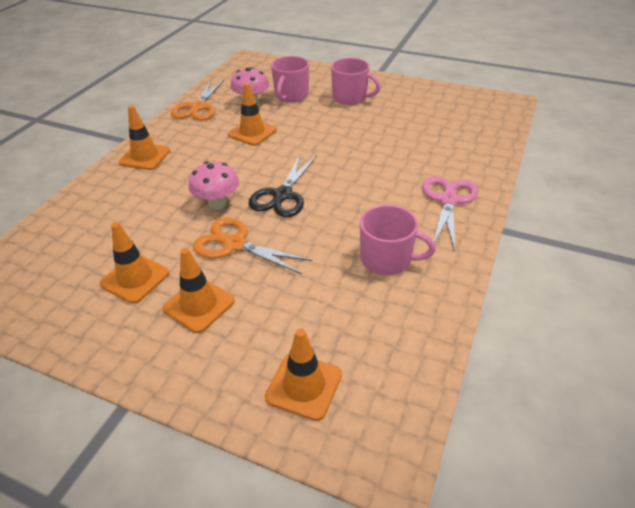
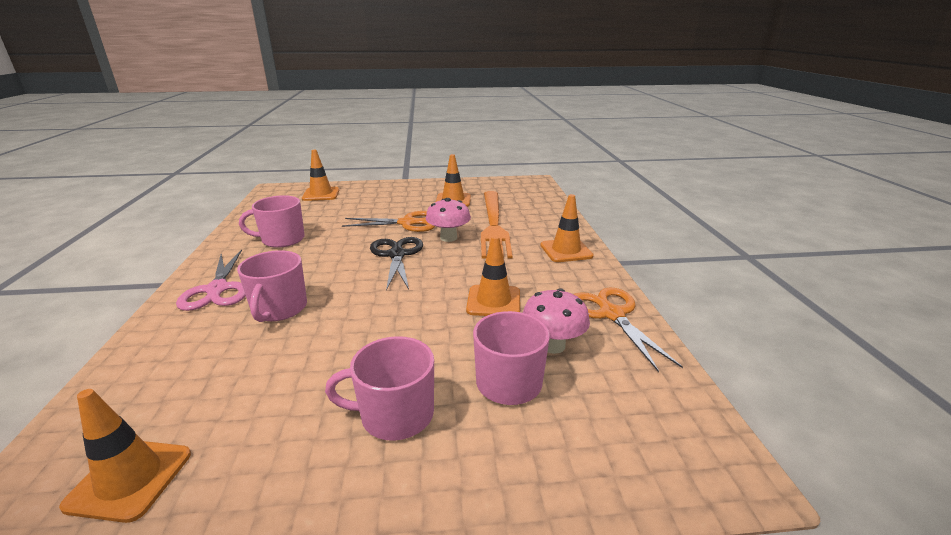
camera: 150 degrees right, 15 degrees down
orange traffic cone [163,248,235,333] -> orange traffic cone moved to [59,389,191,523]
none -> pink mug [237,250,307,322]
none -> orange fork [481,191,513,259]

